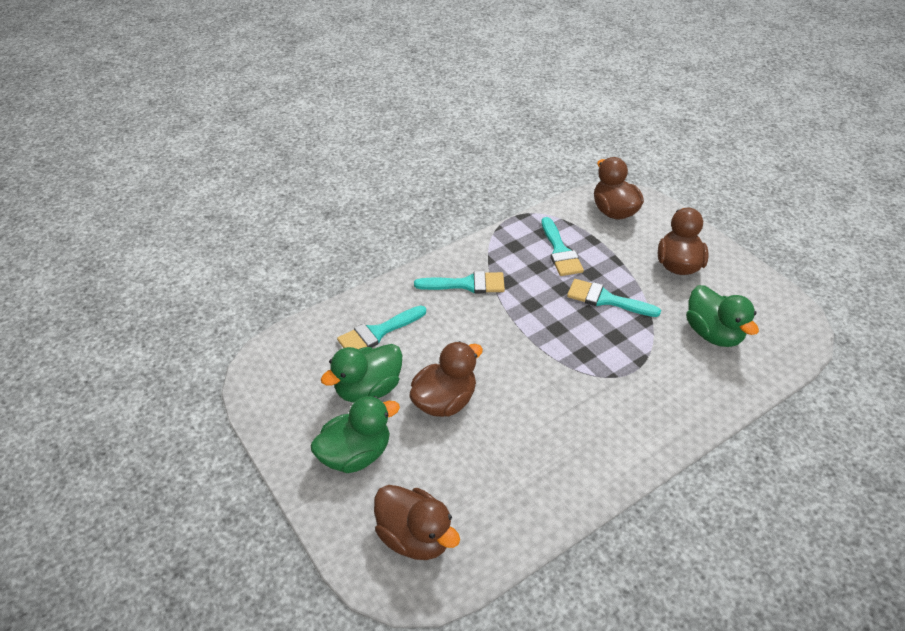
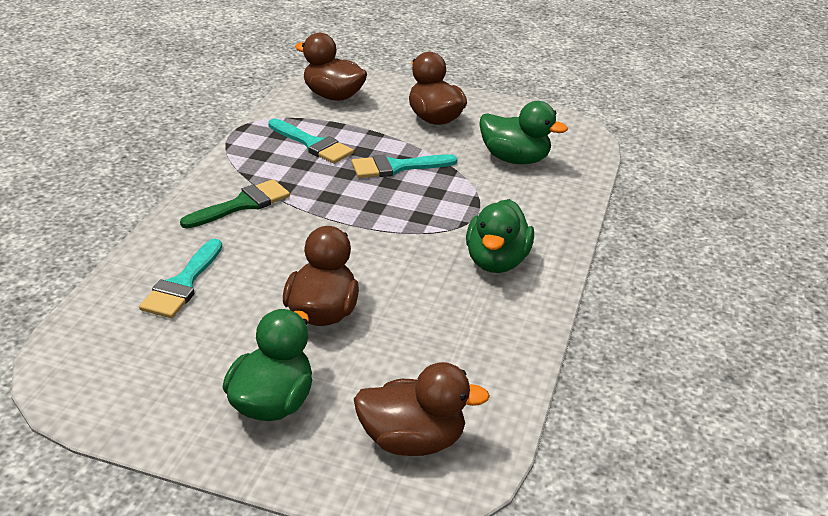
camera: 40 degrees left, 10 degrees down
green duck [321,344,402,403] -> green duck moved to [466,199,534,273]
turquoise brush [414,271,505,293] -> green brush [180,179,290,229]

